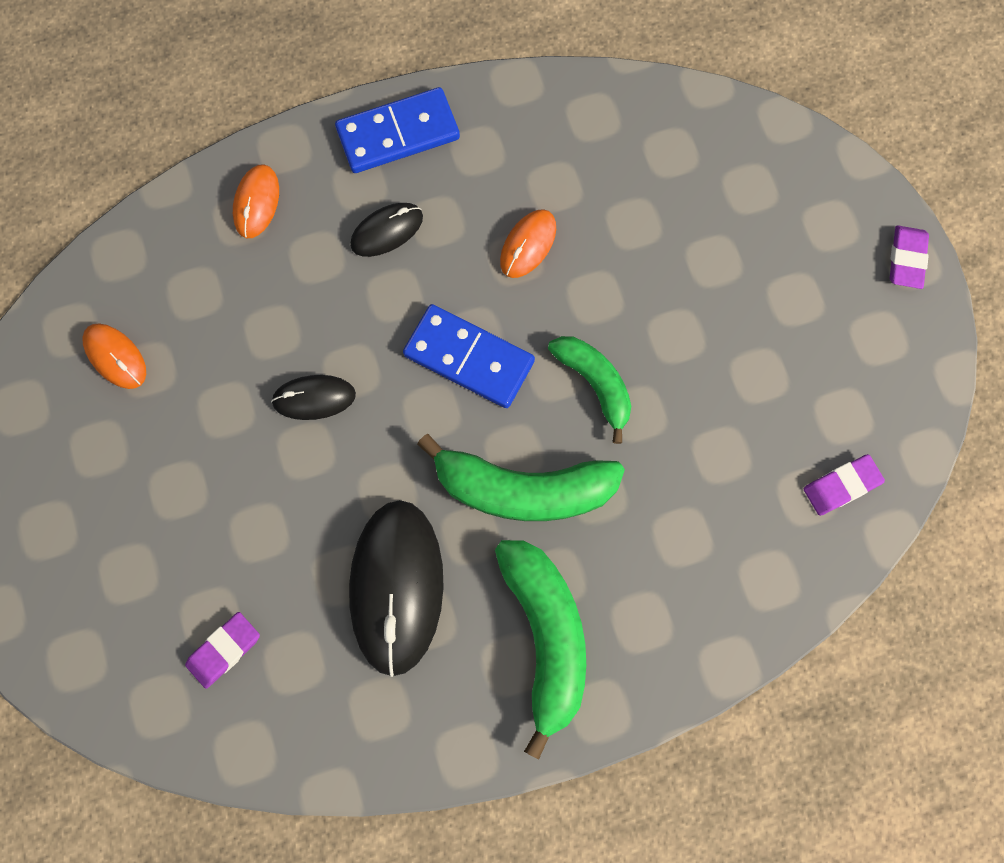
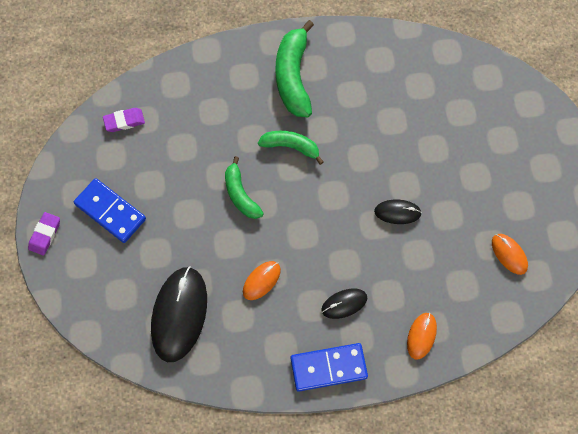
camera: 170 degrees left, 5 degrees down
purple eraser [185,612,260,689] -> none
black mouse [349,500,444,677] -> black mouse moved to [151,266,207,362]
blue domino [403,304,535,408] -> blue domino moved to [74,178,146,243]
green banana [417,434,625,521] -> green banana [258,131,324,165], size x0.62

